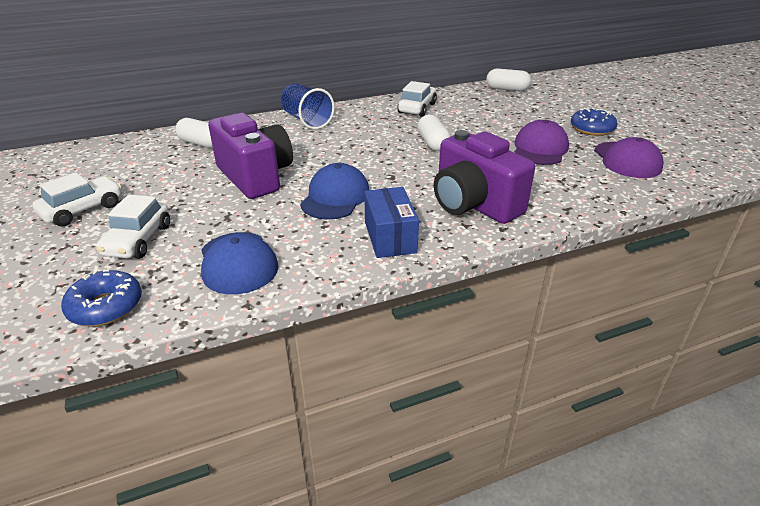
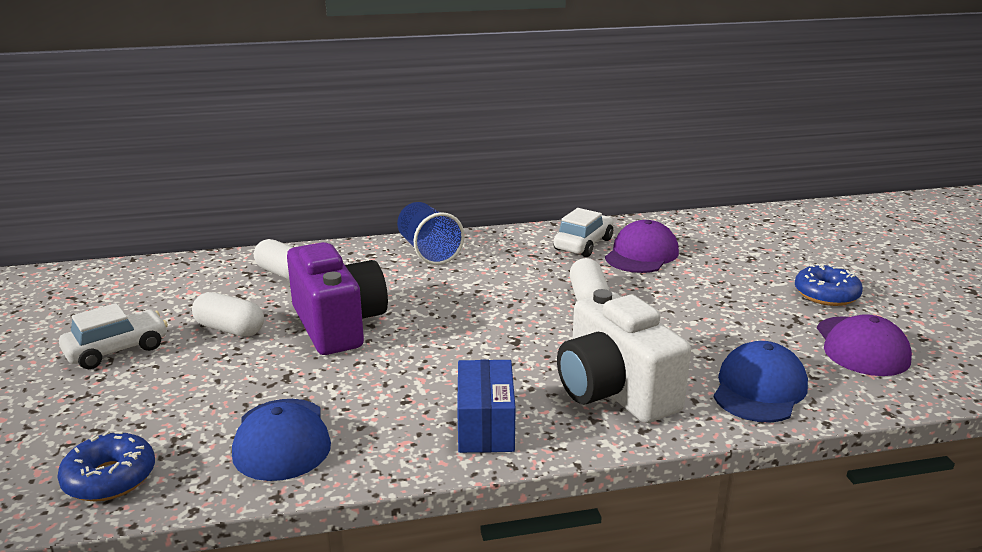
camera: 10 degrees right, 10 degrees down
white car [96,195,170,258] -> none
blue cap [300,163,369,220] -> blue cap moved to [713,341,808,423]
purple camera [434,130,535,224] -> white camera [557,289,691,423]
white capsule [486,68,531,91] -> white capsule moved to [192,292,264,337]
purple cap [514,120,569,165] -> purple cap moved to [605,220,679,273]

